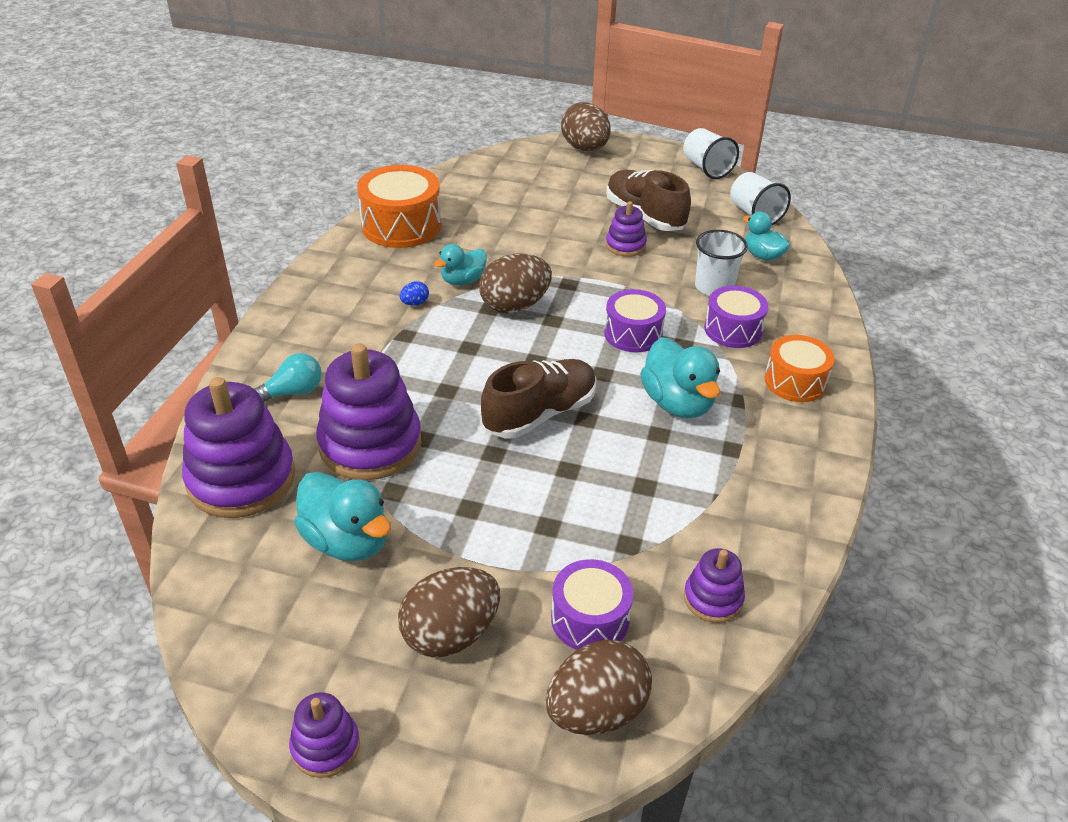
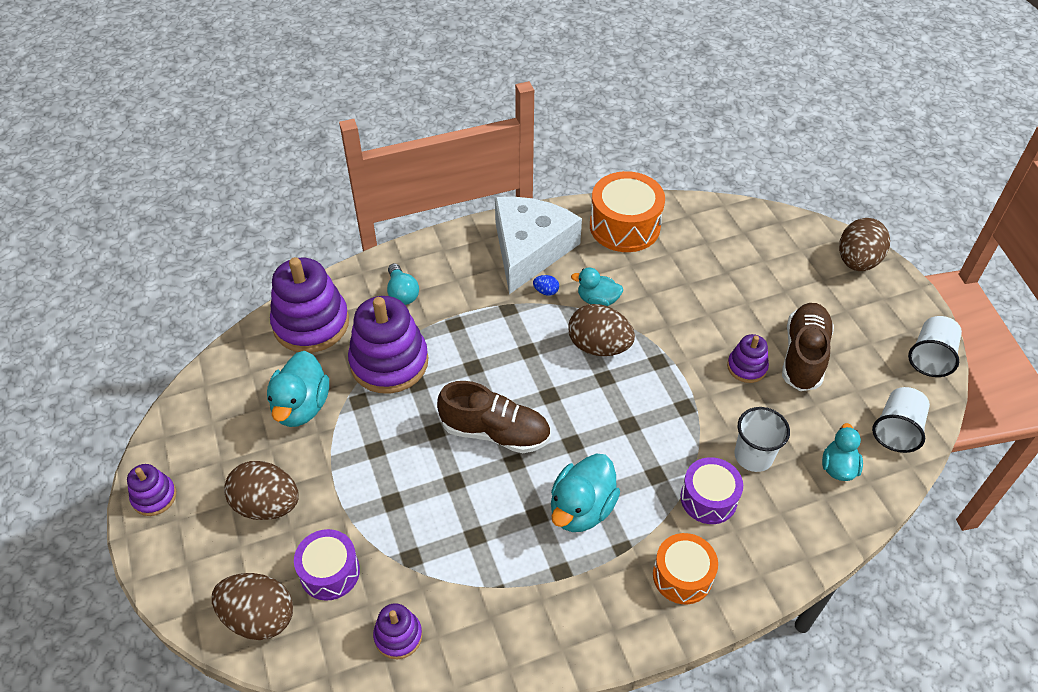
camera: 55 degrees right, 10 degrees up
turquoise light bulb [255,353,322,402] -> turquoise light bulb turned 45 degrees clockwise [387,263,419,305]
purple drum [604,289,666,353] -> none
none -> white cheese [495,197,582,294]

